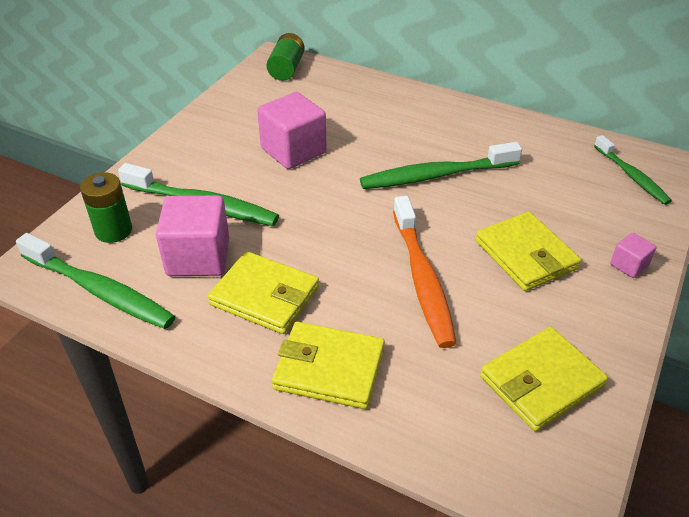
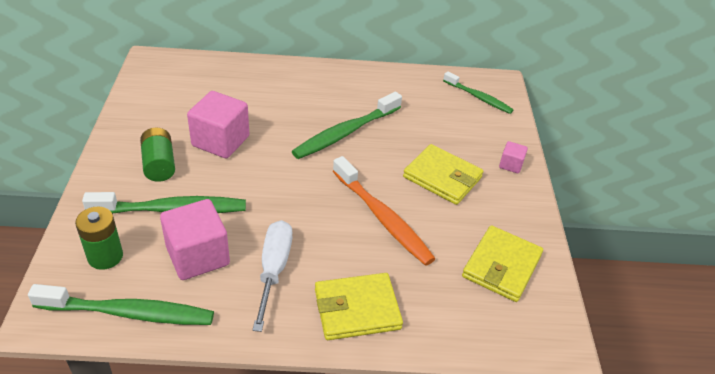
camera: 30 degrees left, 0 degrees up
yellow wallet [208,251,319,334] -> white screwdriver [253,220,292,332]
green battery [266,33,305,81] -> green battery moved to [140,128,175,182]

